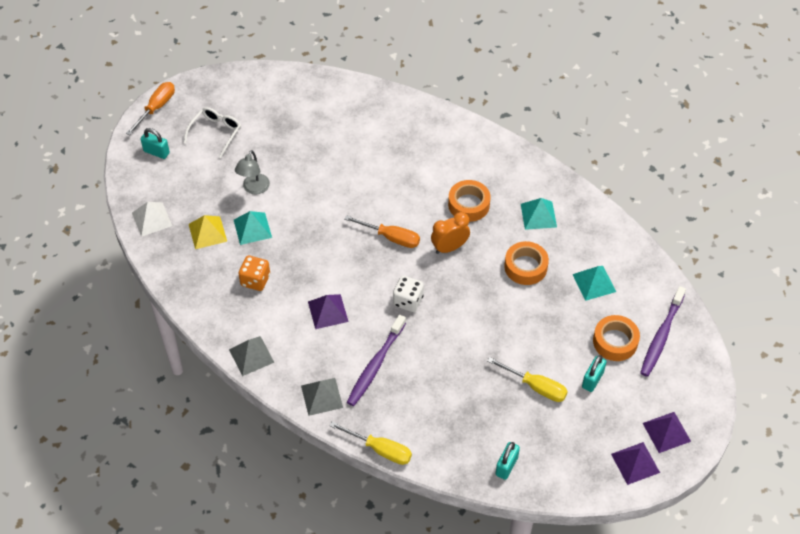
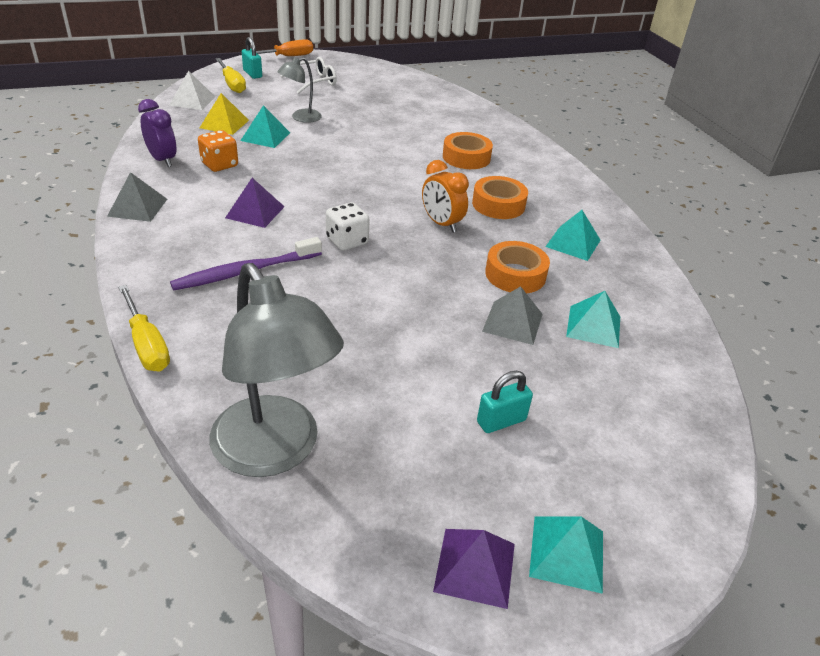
camera: 30 degrees right, 15 degrees down
grey pyramid [301,378,343,416] -> grey pyramid moved to [482,286,543,345]
orange screwdriver [344,215,420,248] -> none
orange clock [431,212,470,254] -> orange clock turned 135 degrees counterclockwise [422,160,469,233]
yellow screwdriver [488,357,568,402] -> yellow screwdriver moved to [215,58,246,93]
turquoise padlock [495,442,520,480] -> grey lamp [210,263,344,477]
orange tape [593,315,640,361] -> orange tape moved to [443,132,493,169]
purple toothbrush [640,286,686,377] -> none
purple pyramid [643,412,691,453] -> turquoise pyramid [529,516,603,594]
none -> purple clock [138,99,176,167]

